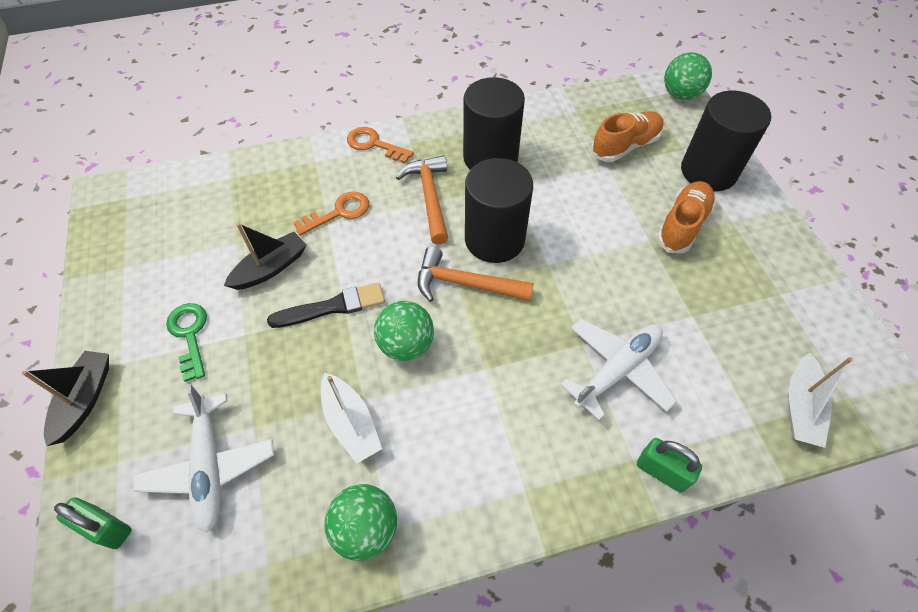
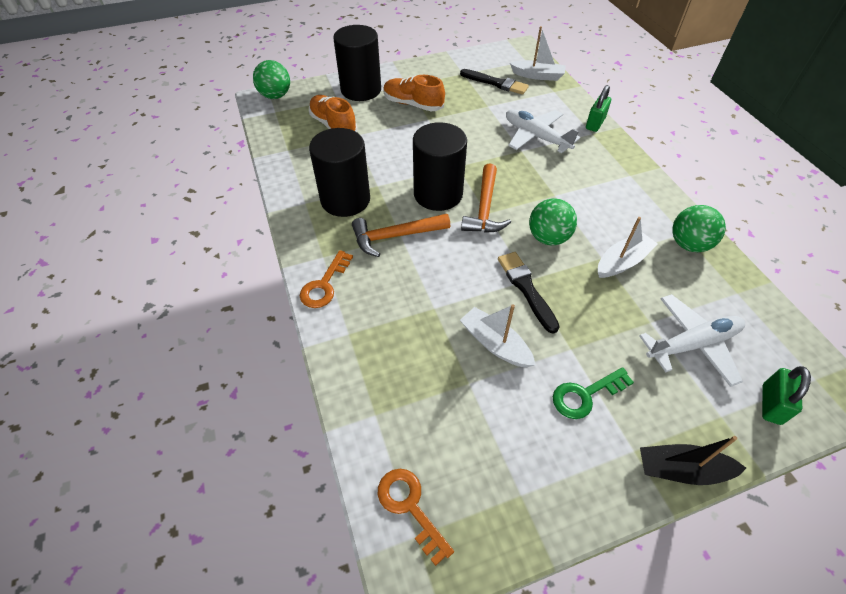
camera: 95 degrees left, 5 degrees down
black boat [224,223,307,290] -> white boat [460,304,536,368]
orange key [293,192,369,236] -> orange key moved to [378,469,454,566]
none -> black brush [460,69,529,95]

